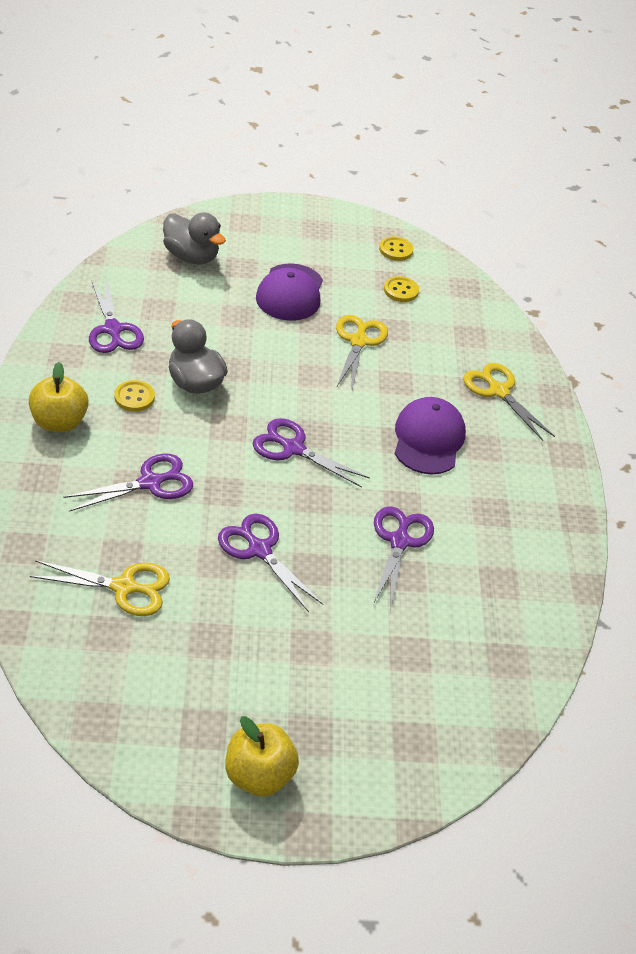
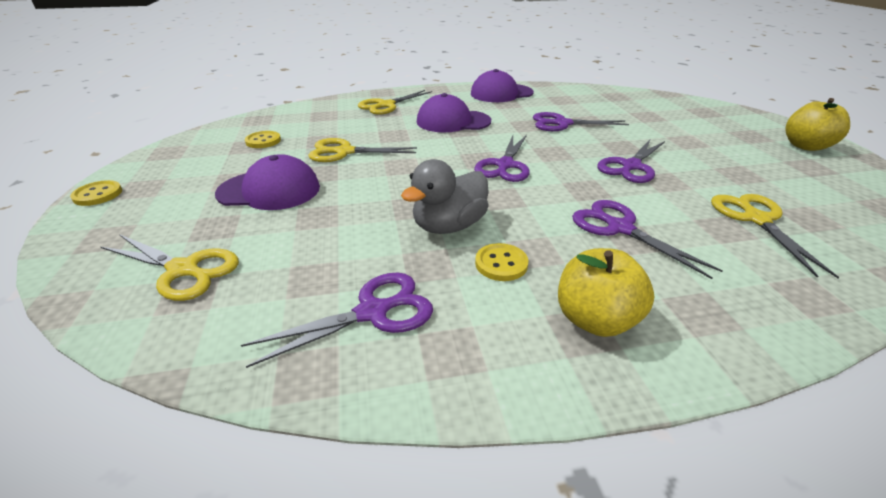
camera: 95 degrees left, 10 degrees down
grey duck [163,212,226,264] -> yellow scissors [101,234,239,301]
yellow button [379,236,414,261] -> yellow button moved to [70,180,122,206]
none -> purple cap [471,69,534,102]

